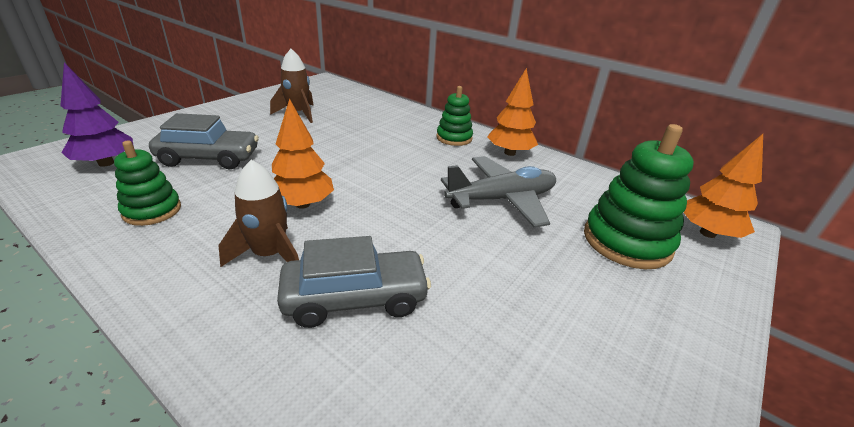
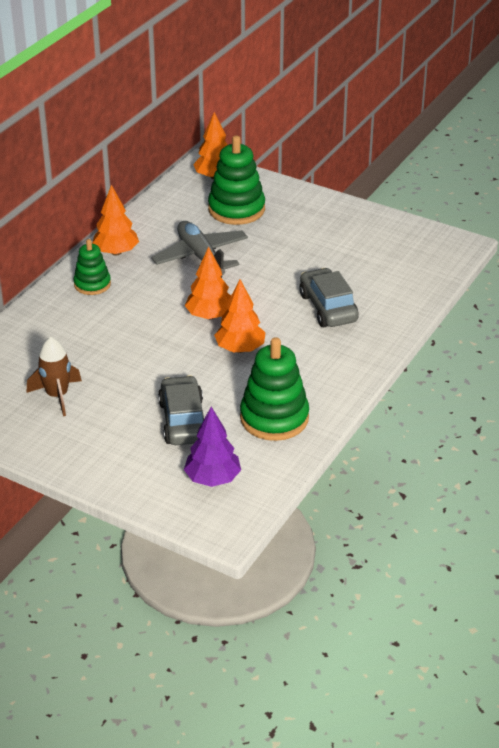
camera: 95 degrees left, 5 degrees up
green stacking toy [114,141,181,226] -> green stacking toy [240,337,309,441], size x1.66
brown rocket [218,160,299,267] -> none
none -> orange tree [185,247,231,320]

